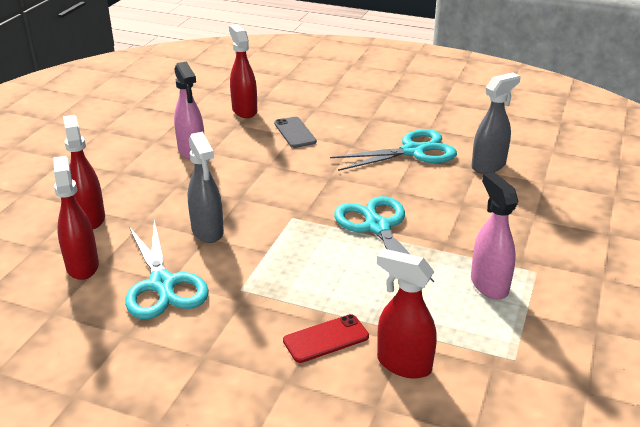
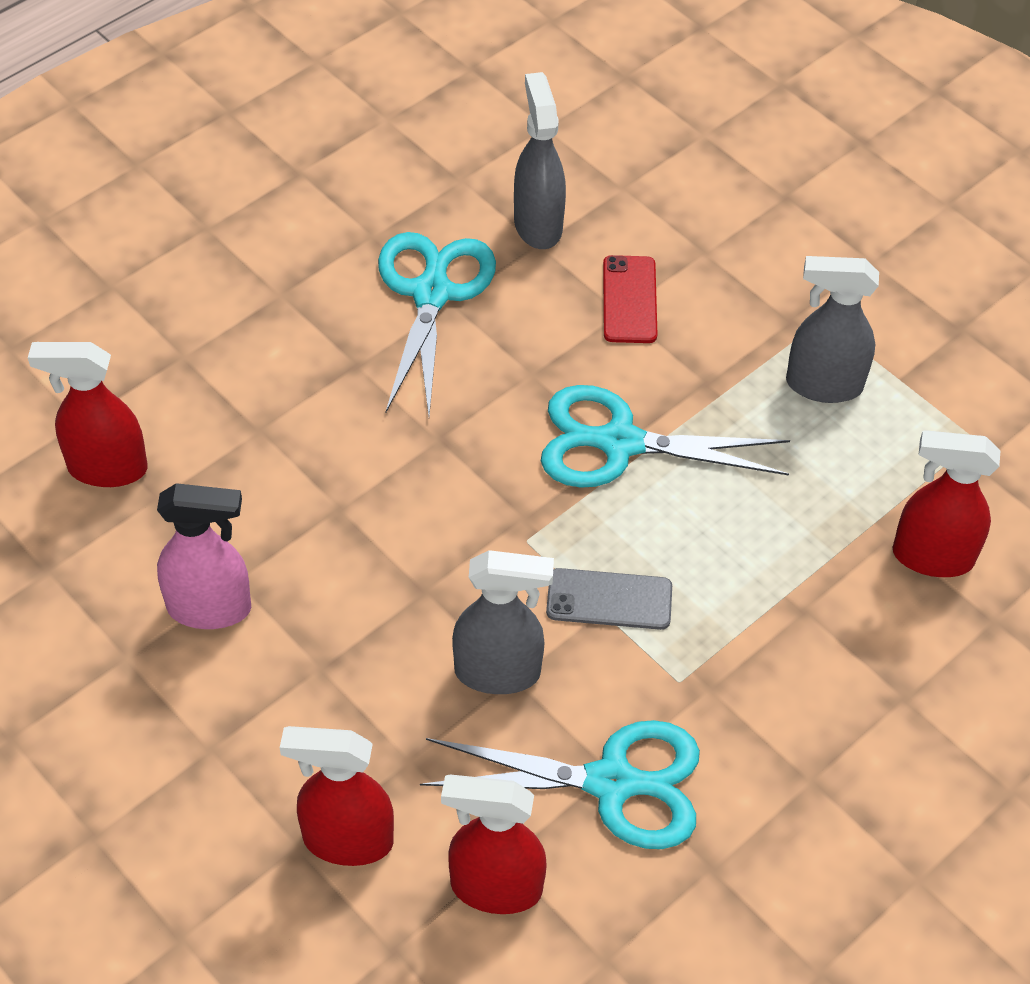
camera: 65 degrees left, 20 degrees up
grey phone [274,117,317,148] -> grey phone moved to [546,568,672,630]
red phone [283,314,369,363] -> red phone moved to [603,255,657,343]
red spray bottle [377,249,437,379] -> red spray bottle turned 45 degrees clockwise [893,430,1000,577]
pink spray bottle [471,172,519,299] -> grey spray bottle [786,256,879,403]

